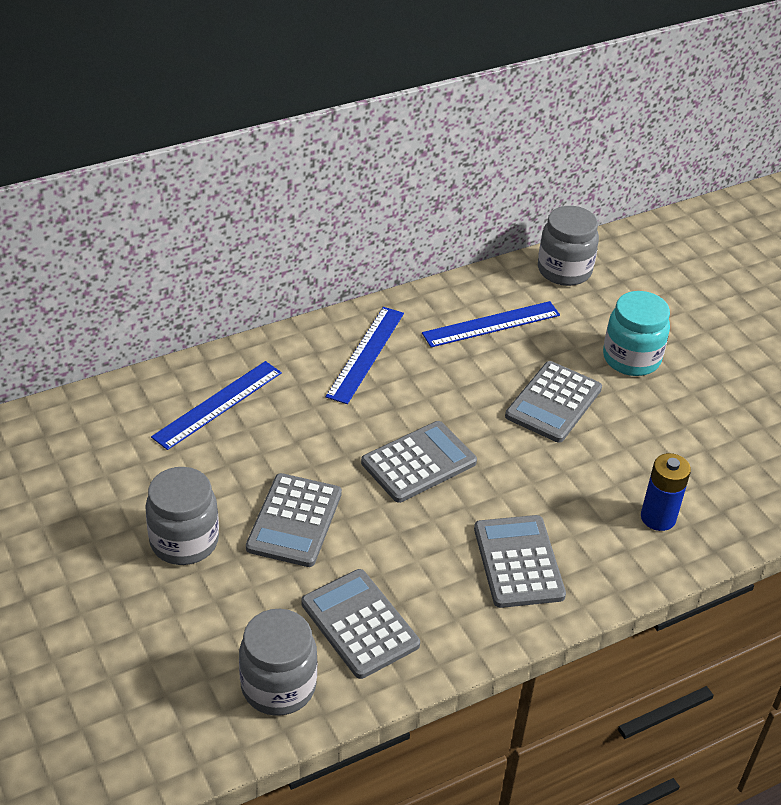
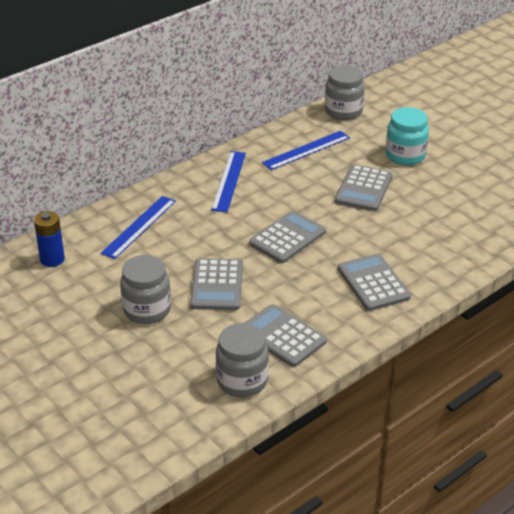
camera: 10 degrees left, 5 degrees down
blue battery [641,453,691,531] -> blue battery moved to [34,211,65,267]

